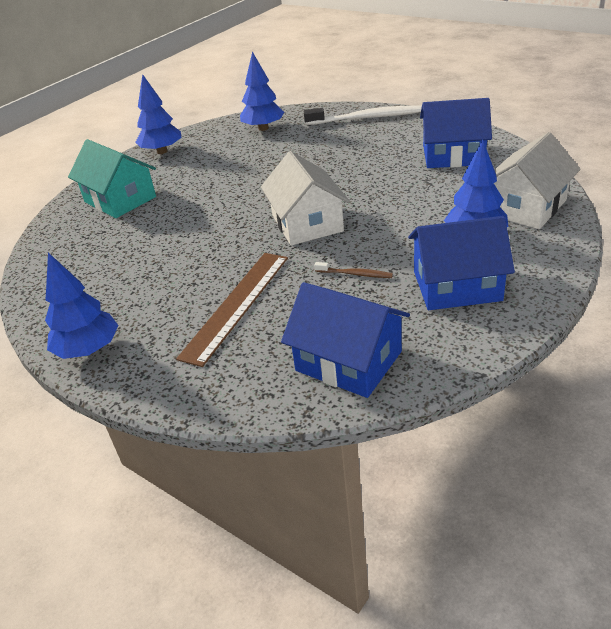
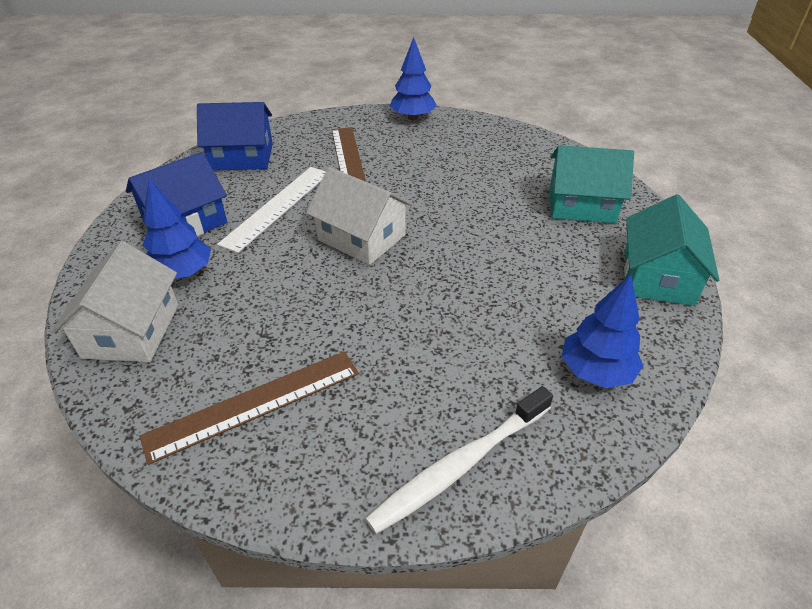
camera: 140 degrees right, 5 degrees up
blue tree [135,74,181,154] -> turquoise house [624,194,719,306]
brown toothbrush [314,262,393,278] -> white ruler [217,167,326,253]
blue house [420,98,492,168] -> brown ruler [139,351,359,465]

